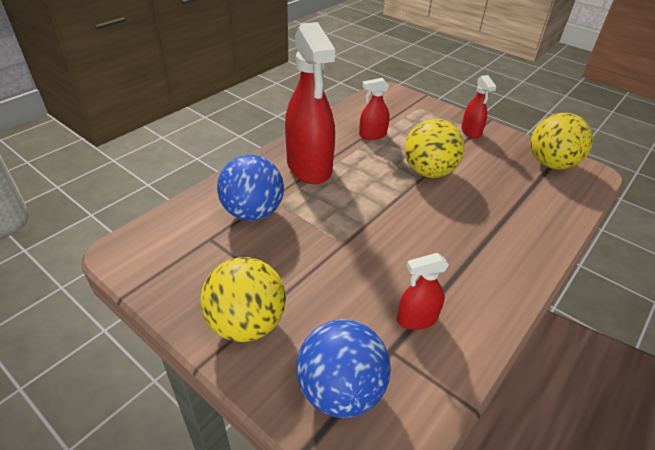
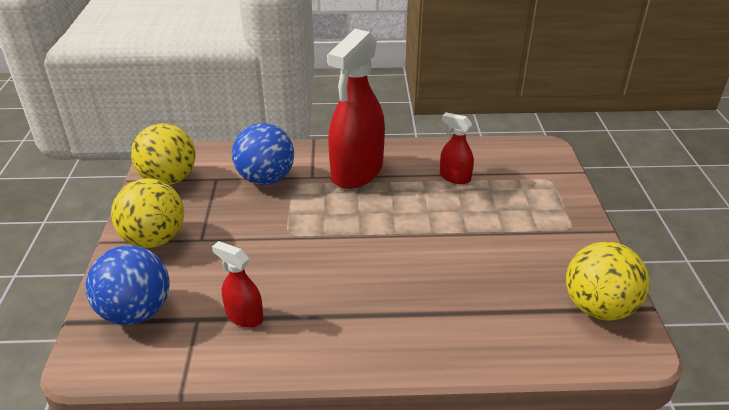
camera: 50 degrees right, 5 degrees down
yellow ball [405,119,464,178] -> yellow ball moved to [131,124,196,185]
red spray bottle [461,75,497,139] -> none

